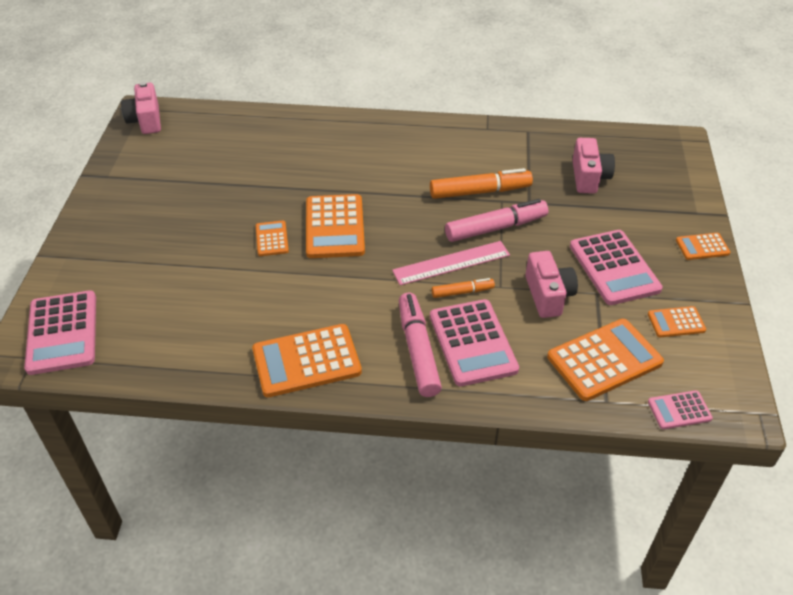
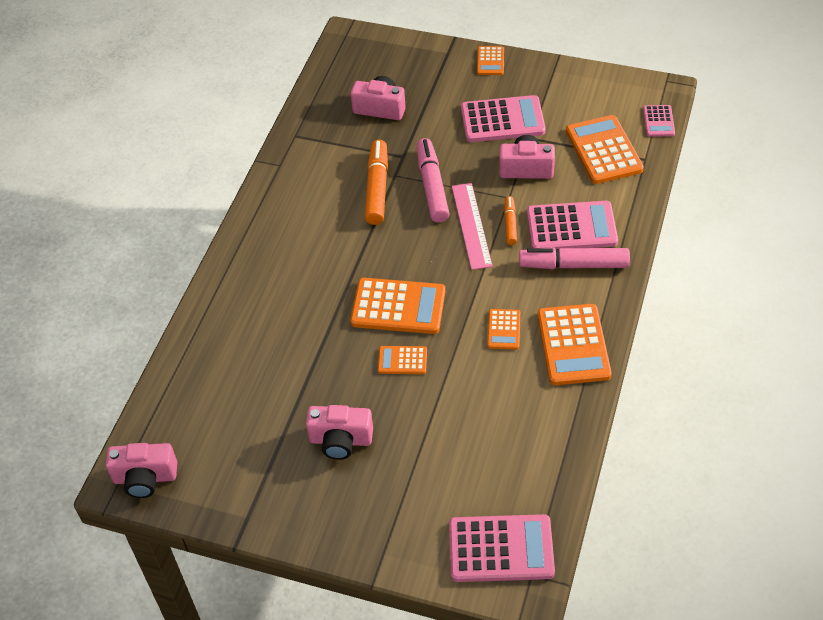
camera: 75 degrees left, 5 degrees up
orange calculator [648,306,706,337] -> orange calculator moved to [487,309,520,350]
none -> pink camera [306,405,373,460]

